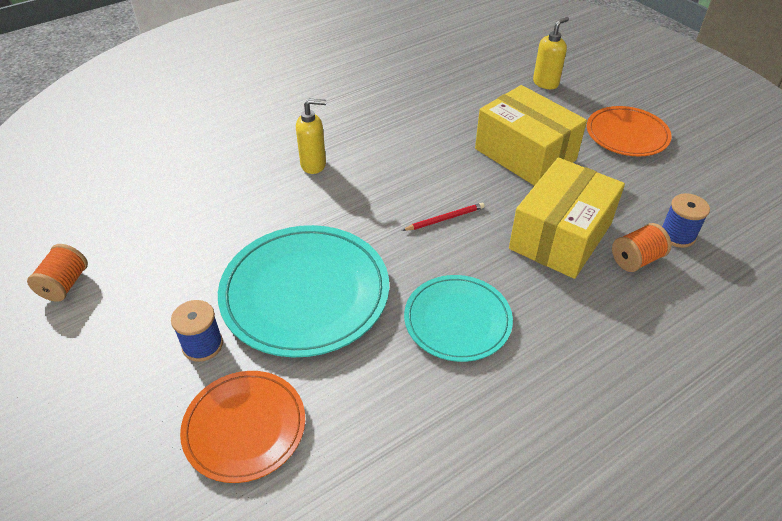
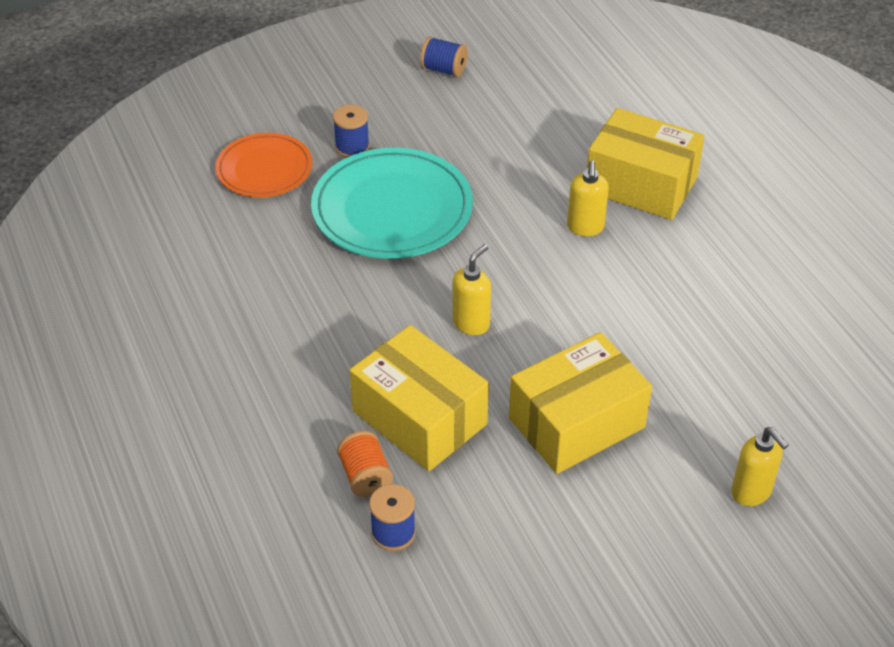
camera: 100 degrees right, 0 degrees up
orange spool [27,244,88,302] -> blue spool [420,36,468,77]
red pencil [402,203,485,231] -> yellow soap dispenser [452,244,491,335]
turquoise plate [404,275,513,362] -> none
orange plate [587,106,672,156] -> none
none -> yellow box [587,108,705,220]

